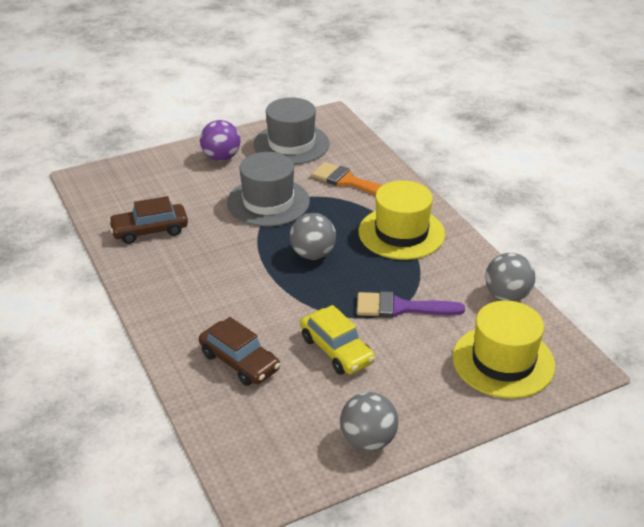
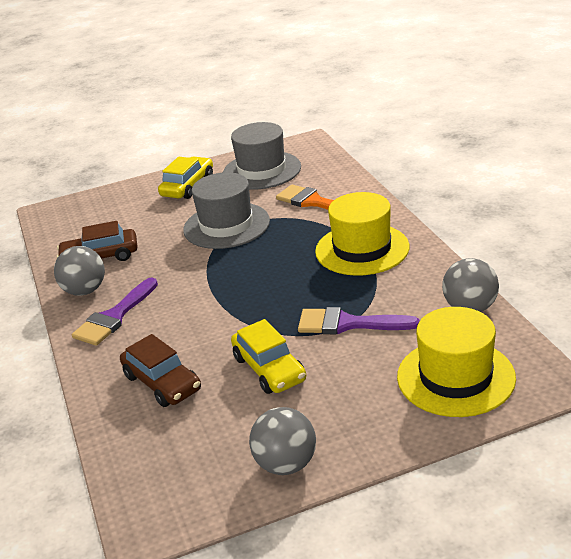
camera: 10 degrees right, 5 degrees down
purple ball [200,120,241,161] -> yellow car [158,156,213,199]
grey ball [290,213,336,260] -> grey ball moved to [54,246,105,296]
none -> purple brush [72,277,158,346]

